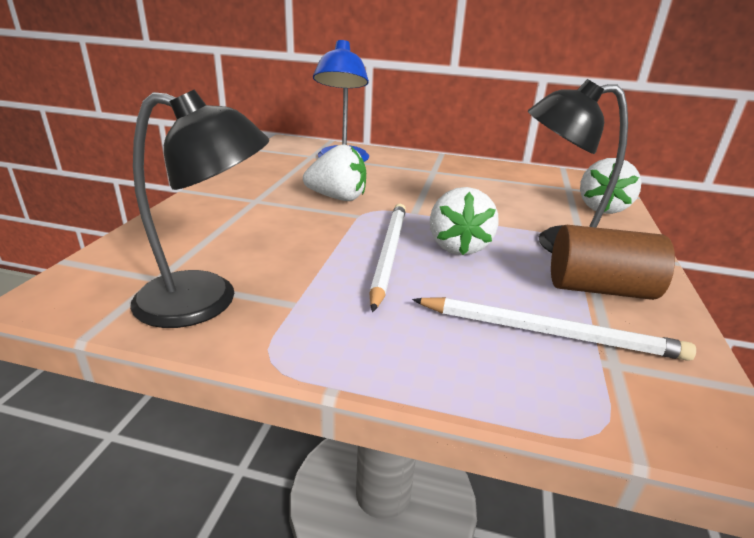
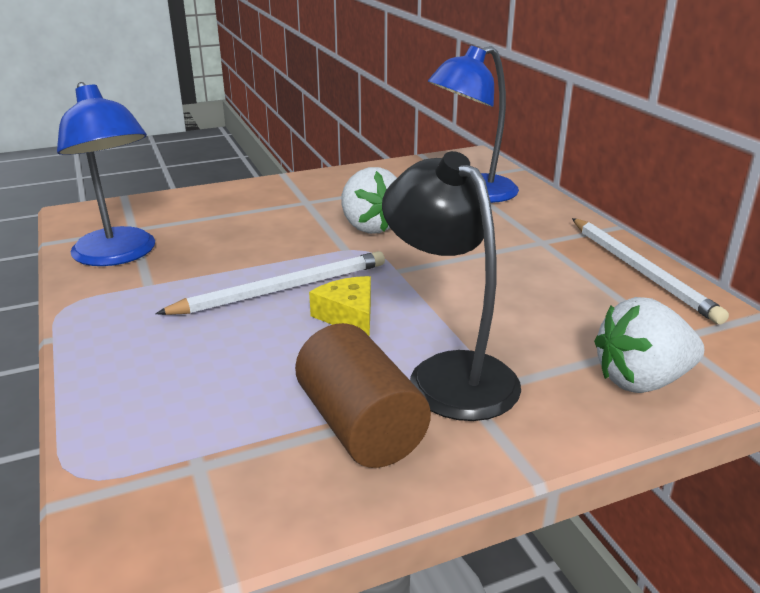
camera: 55 degrees right, 0 degrees up
black lamp [130,89,269,328] -> blue lamp [57,82,155,266]
white pencil [412,297,696,361] -> white pencil moved to [572,218,729,324]
white strawberry [430,187,499,255] -> yellow cheese [309,276,371,337]

